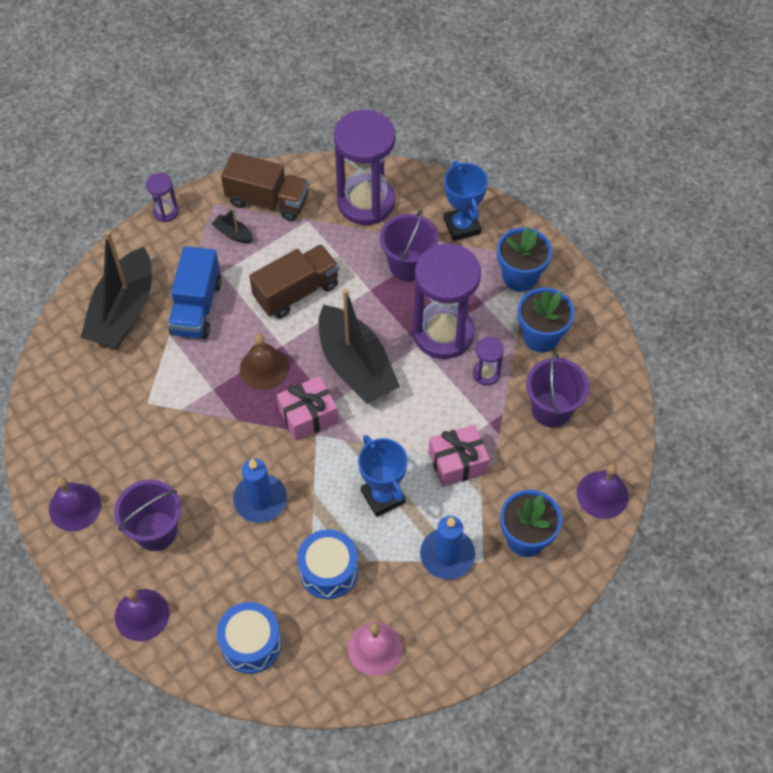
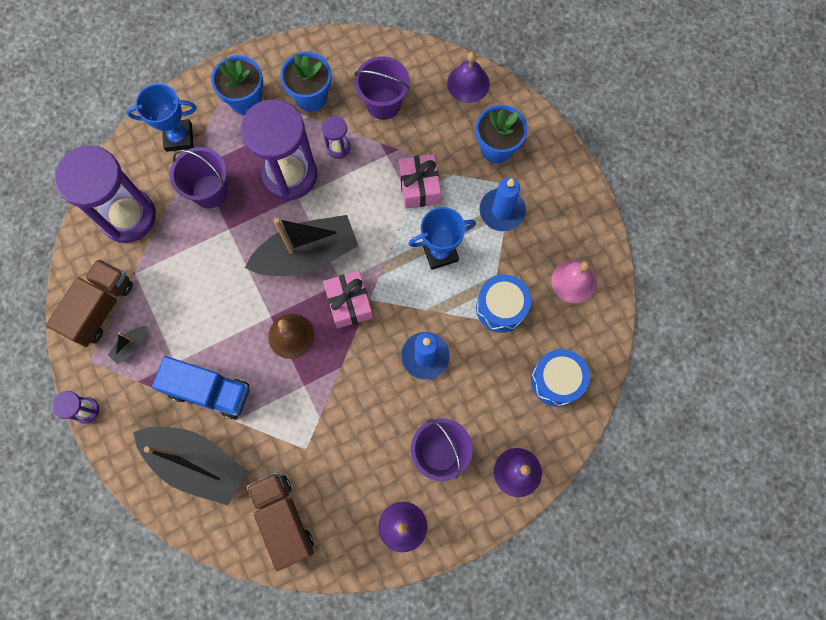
camera: 80 degrees left, 15 degrees up
brown truck [249,244,339,319] -> brown truck moved to [246,472,314,571]

